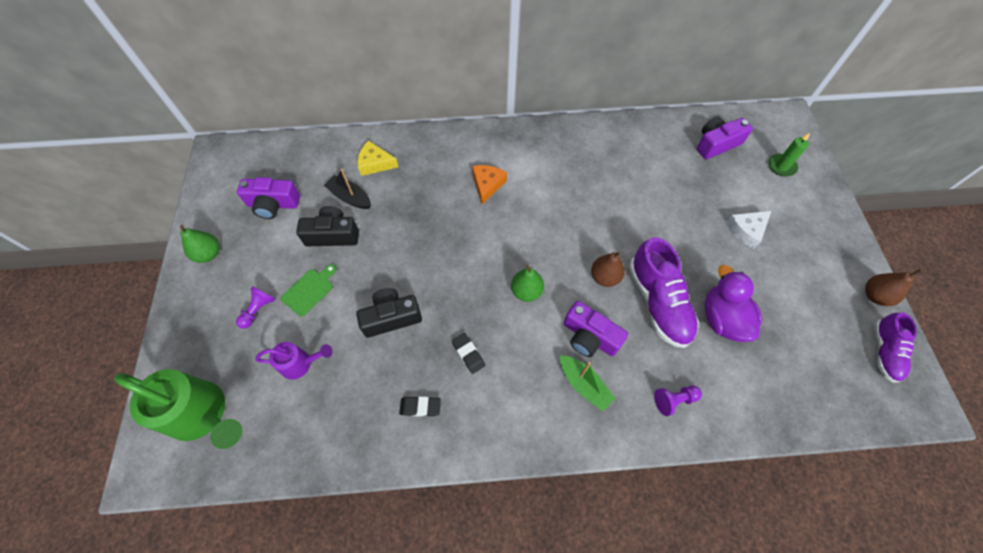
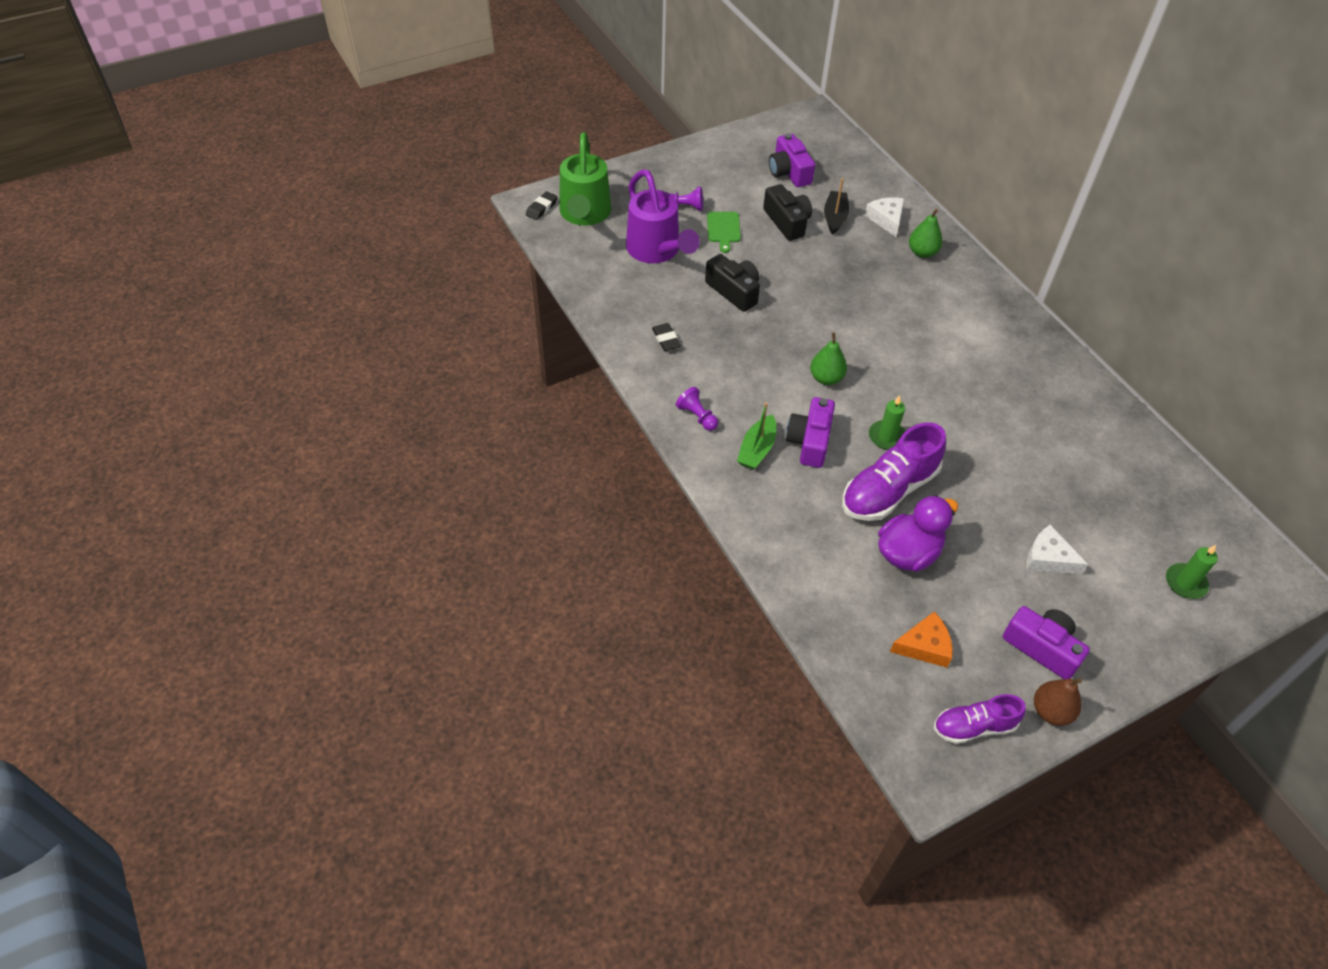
camera: 65 degrees right, 10 degrees down
green pear [180,225,220,263] -> green pear moved to [909,209,943,258]
purple watering can [255,342,332,380] -> purple watering can [626,169,700,263], size x1.84
green cutting board [281,264,336,316] -> green cutting board turned 75 degrees clockwise [707,212,741,253]
yellow cheese [357,140,398,176] -> white cheese [865,198,904,237]
black eraser [452,333,485,374] -> black eraser moved to [526,191,558,220]
orange cheese [472,165,507,204] -> orange cheese moved to [890,612,953,668]
brown pear [591,251,625,287] -> green candle [869,395,906,450]
purple pawn [654,386,702,416] -> purple pawn moved to [676,387,718,431]
purple camera [696,117,753,159] -> purple camera moved to [1003,606,1090,679]

